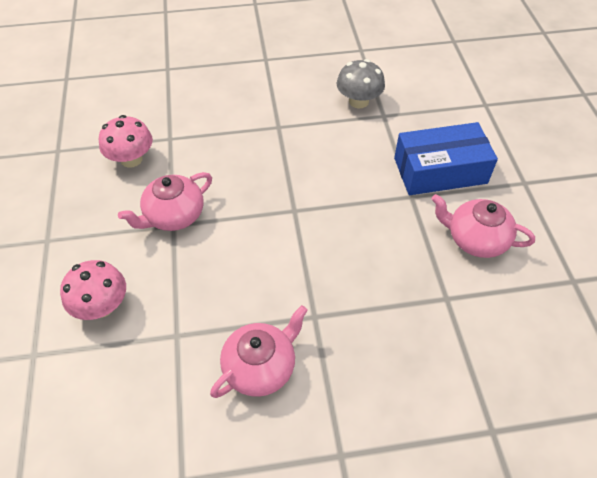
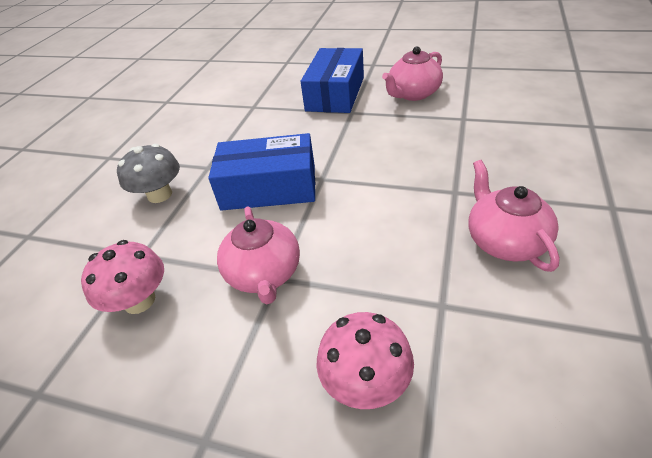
camera: 60 degrees left, 10 degrees down
grey mushroom [337,59,385,108] -> grey mushroom moved to [117,144,180,203]
none -> blue box [208,133,315,211]

